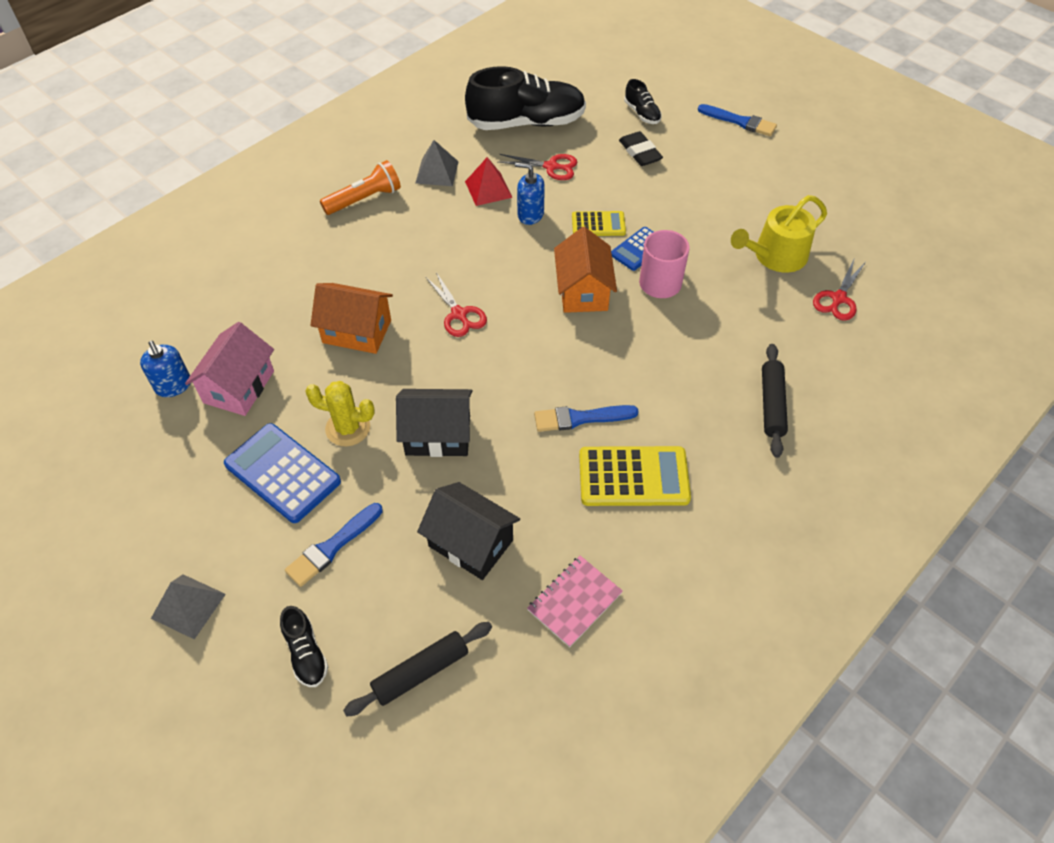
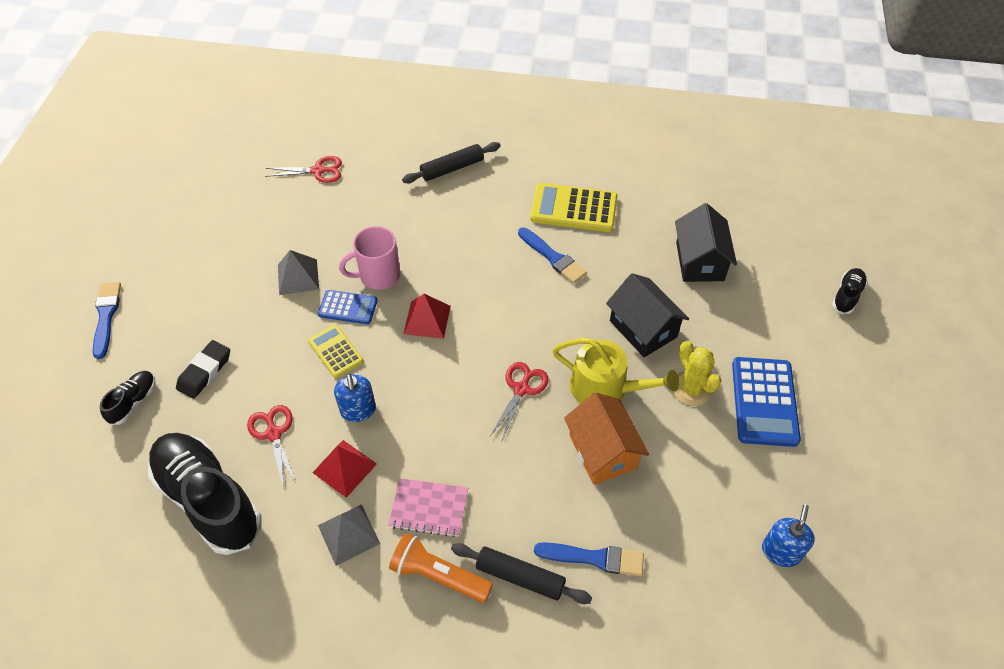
camera: 125 degrees left, 0 degrees up
grey pyramid [151,574,226,639] -> grey pyramid moved to [278,250,319,295]
pink house [185,322,274,416] -> none
blue brush [285,503,383,587] -> blue brush moved to [534,542,644,576]
black rolling pin [343,622,492,717] -> black rolling pin moved to [451,543,592,604]
pink notebook [527,555,623,647] -> pink notebook moved to [388,478,468,537]
orange house [554,227,617,313] -> red pyramid [403,294,451,339]
yellow calculator [579,446,691,506] -> yellow calculator turned 45 degrees counterclockwise [530,183,618,232]
yellow watering can [731,195,827,273] -> yellow watering can moved to [553,338,679,404]

